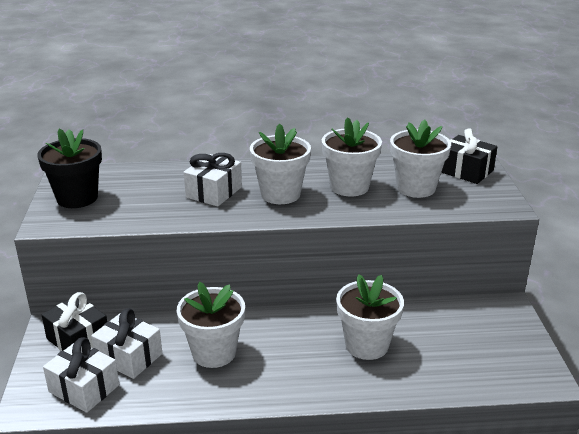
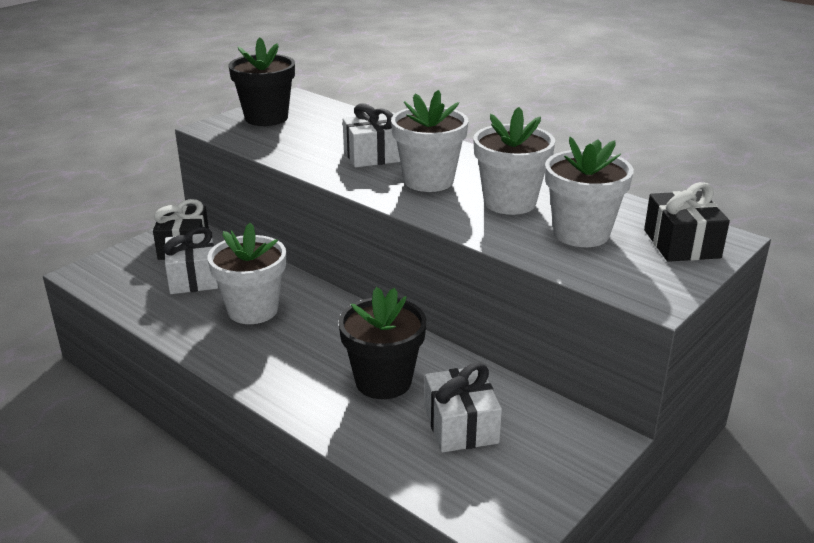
camera: 45 degrees right, 0 degrees up
white gift [43,337,119,413] -> white gift moved to [425,363,502,452]
white flower pot [336,274,404,360] -> black flower pot [338,287,426,399]

